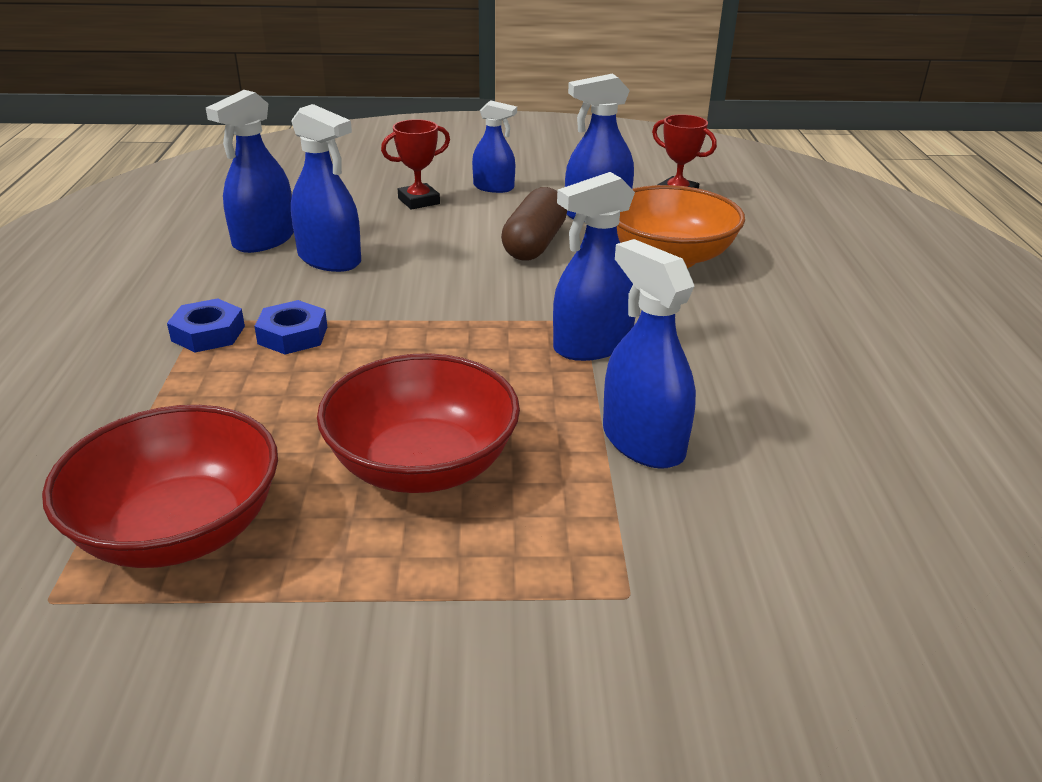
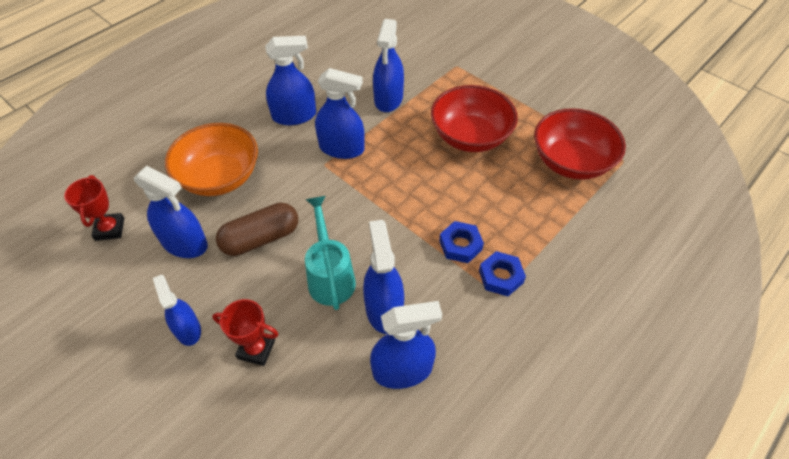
camera: 135 degrees left, 20 degrees up
none -> blue spray bottle [265,36,316,125]
none -> turquoise watering can [305,196,356,310]

